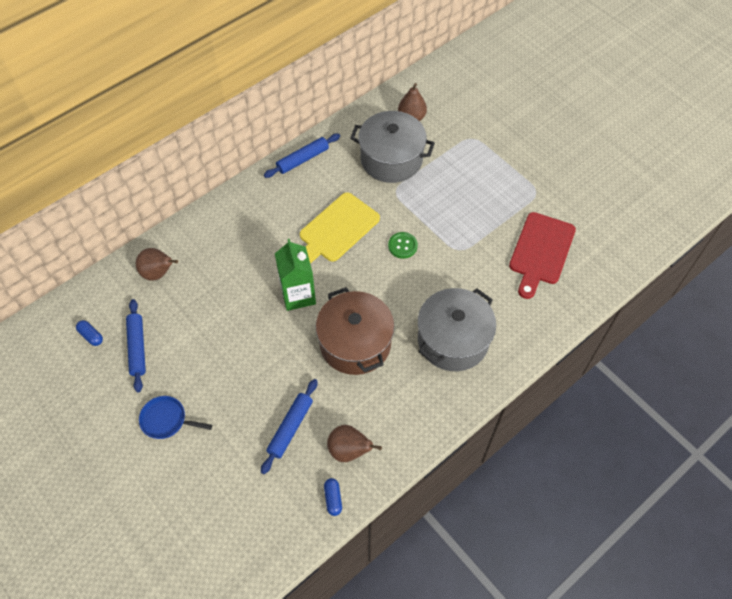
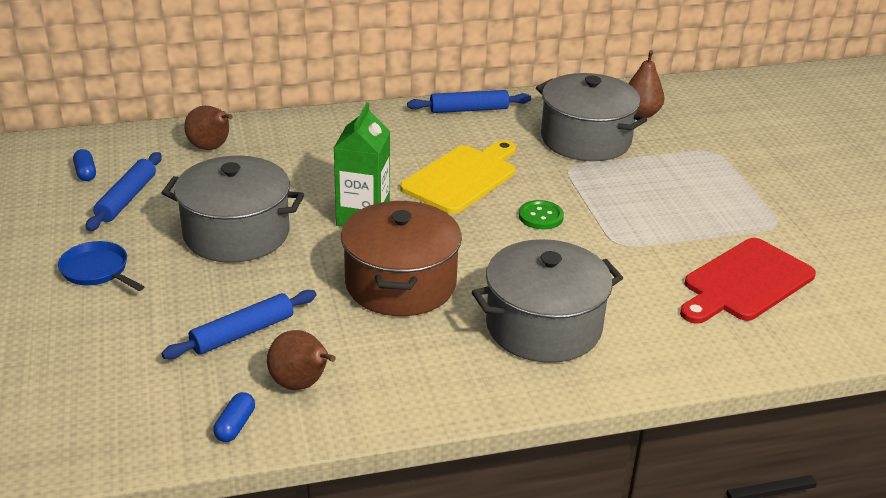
camera: 25 degrees right, 25 degrees down
yellow cutting board [300,192,380,264] -> yellow cutting board turned 150 degrees clockwise [400,140,516,214]
none -> grey pot [162,156,304,263]

